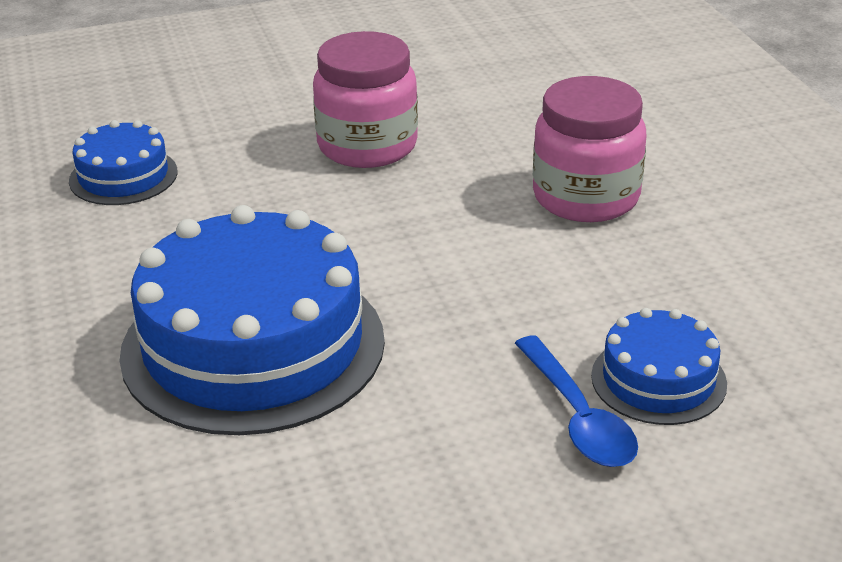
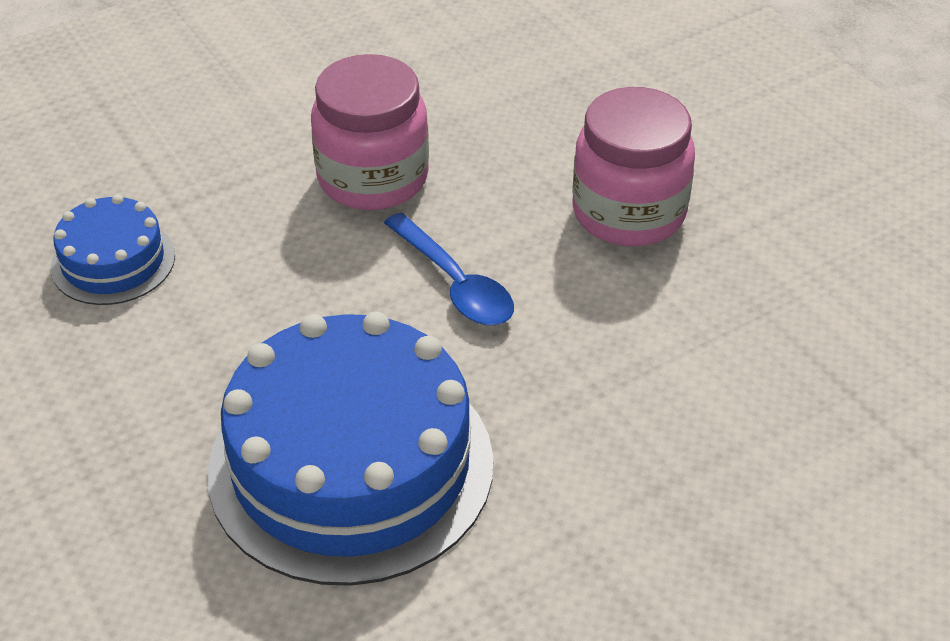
camera: 15 degrees left, 10 degrees up
blue spoon [515,336,638,467] -> blue spoon moved to [384,213,514,325]
blue cake [591,308,727,425] -> none

